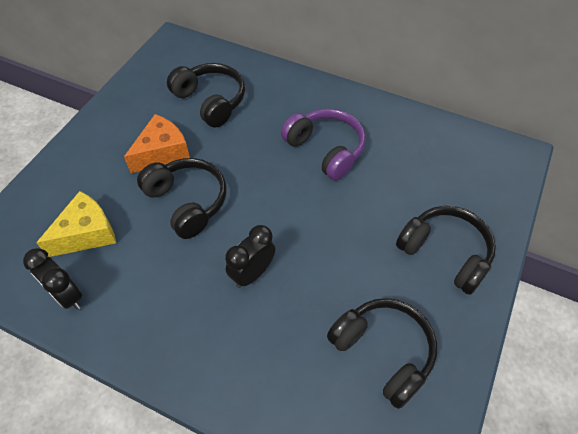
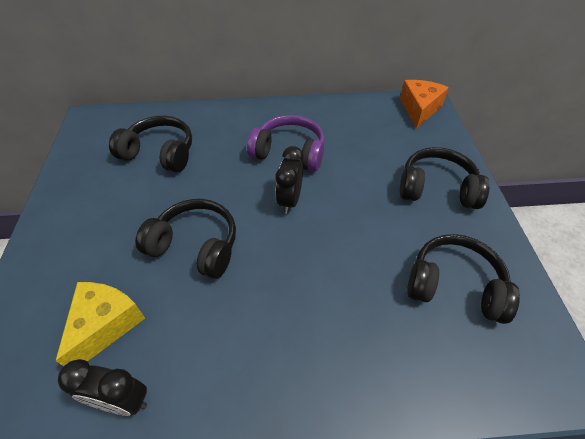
camera: 30 degrees left, 5 degrees down
orange cheese [124,114,190,173] -> orange cheese moved to [400,80,449,129]
black clock [225,225,275,288] -> black clock moved to [275,146,303,214]

